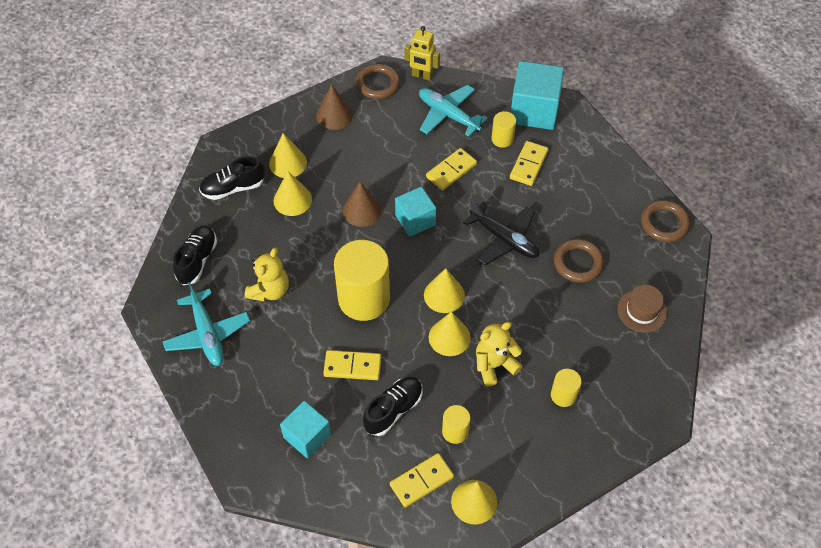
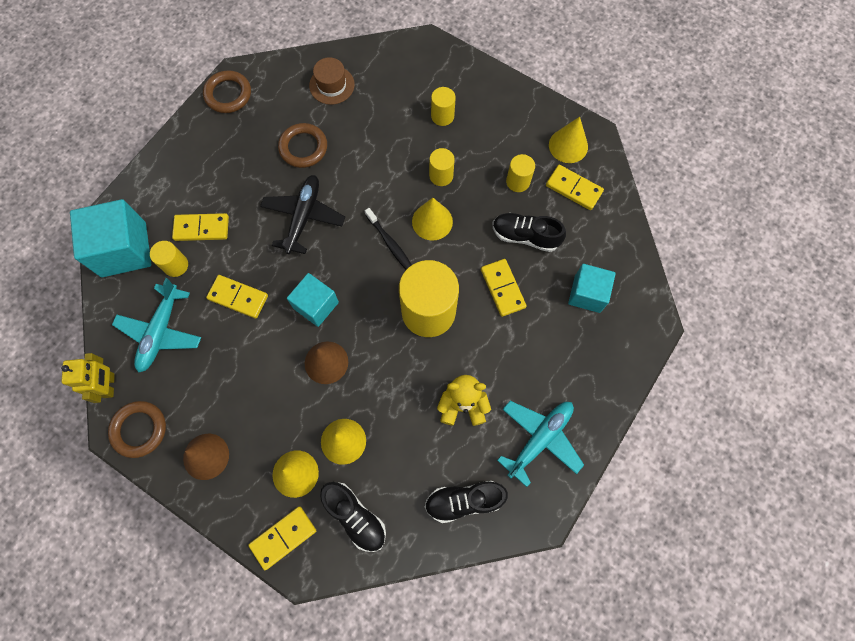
camera: 115 degrees left, 15 degrees up
yellow cone [424,268,465,313] -> black toothbrush [365,208,412,270]
yellow teddy bear [476,322,523,387] -> yellow cylinder [429,148,455,186]
none -> yellow domino [248,507,316,570]

